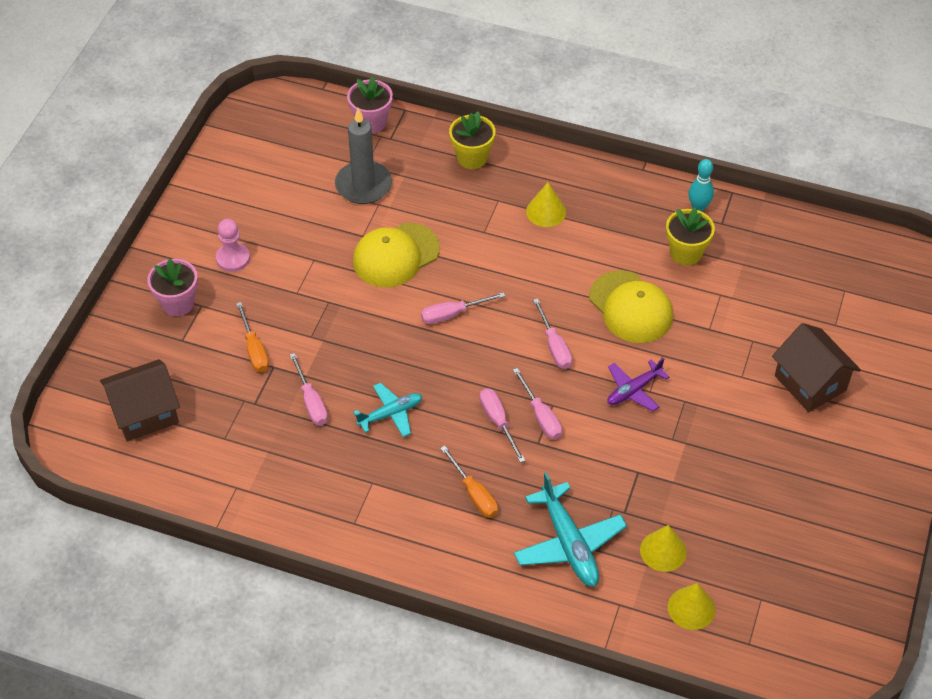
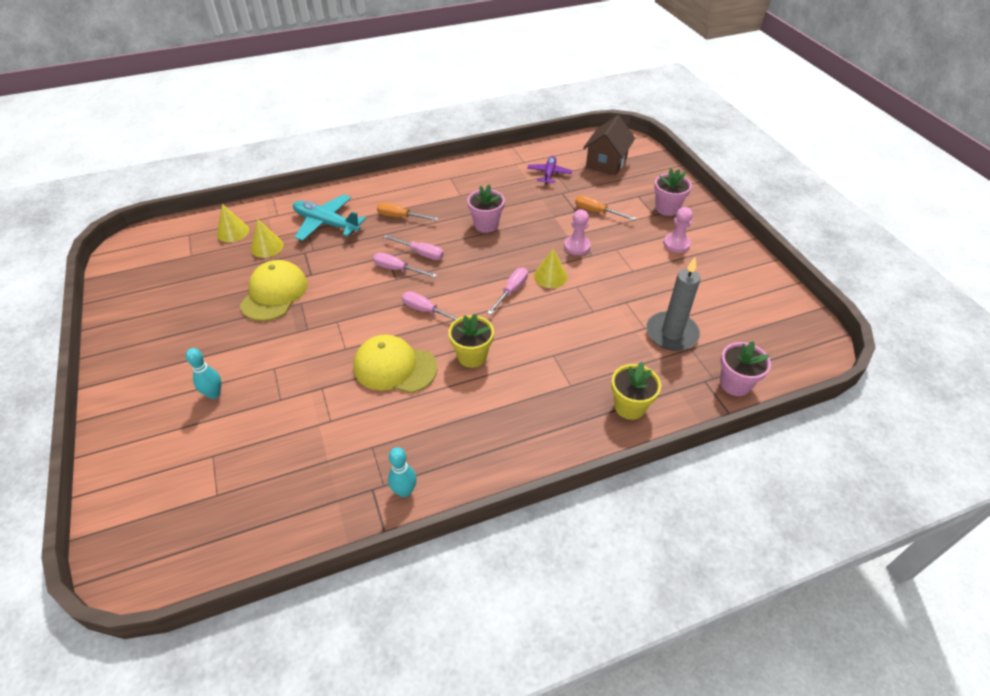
camera: 140 degrees right, 5 degrees down
pink screwdriver [290,353,328,425] -> none
yellow cap [353,223,440,287] -> yellow cap moved to [240,260,308,321]
turquoise plane [353,383,422,437] -> pink flower pot [467,184,505,233]
yellow cone [526,182,566,227] -> yellow cone moved to [534,249,567,288]
purple plane [607,358,669,412] -> purple plane moved to [527,156,572,184]
yellow flower pot [666,207,715,265] -> yellow flower pot moved to [448,314,494,368]
brown house [772,323,861,412] -> turquoise bowling pin [186,348,221,399]
none -> pink pawn [564,209,591,255]

